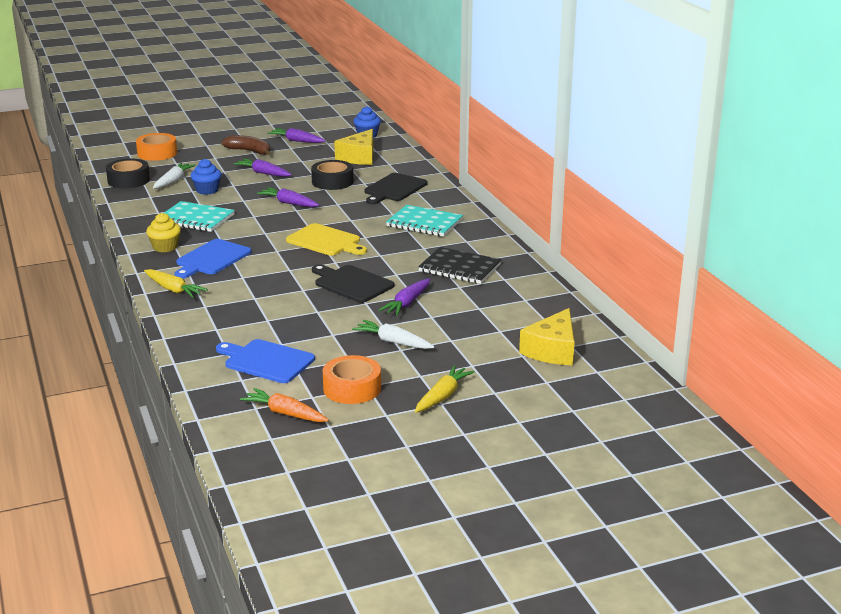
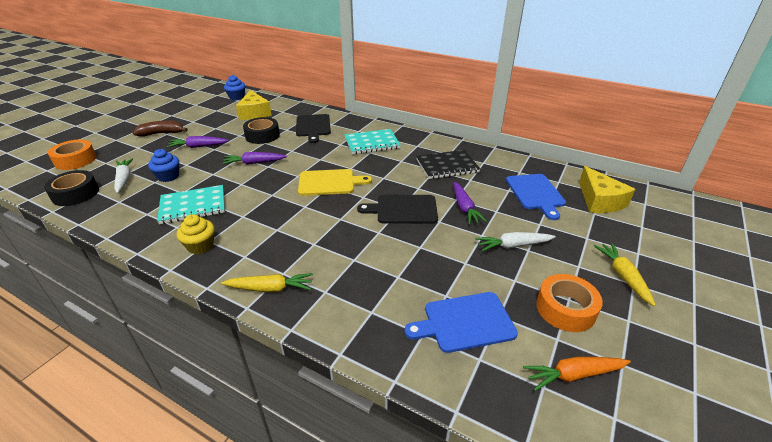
camera: 40 degrees left, 10 degrees up
blue cutting board [175,239,251,279] -> blue cutting board moved to [506,174,566,220]
purple carrot [267,128,326,143] -> none

